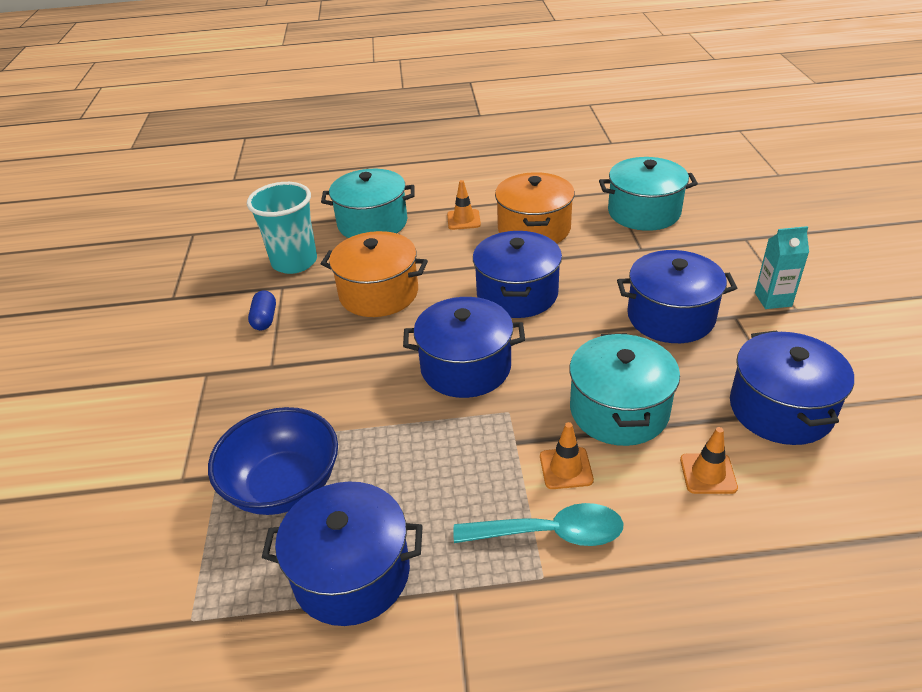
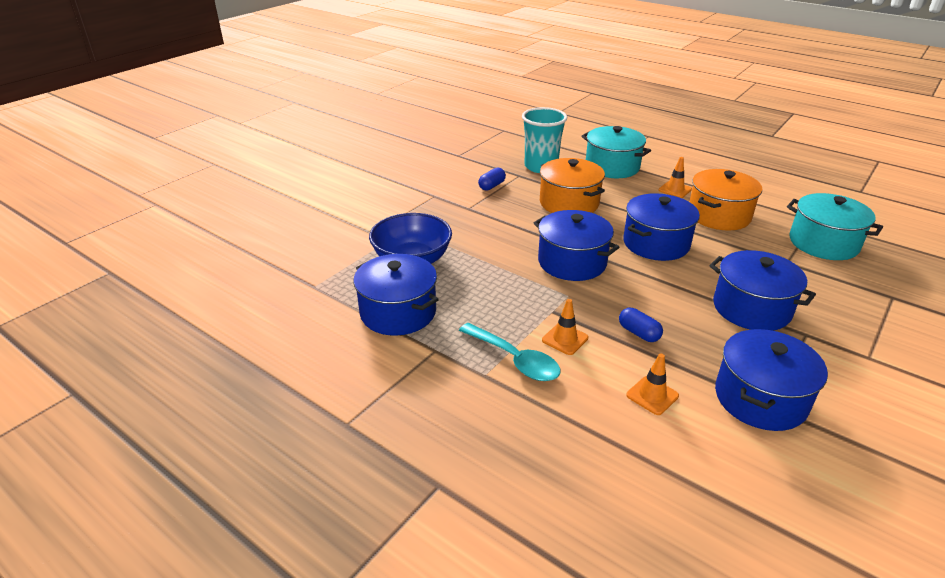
camera: 40 degrees right, 5 degrees down
turquoise pot [570,333,680,446] -> blue capsule [619,308,663,342]
turquoise carton [755,226,809,309] -> none

